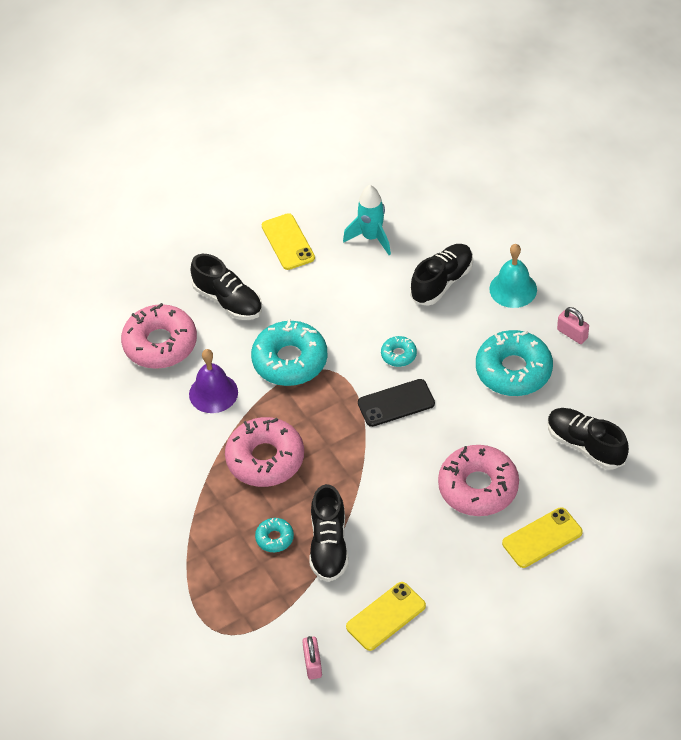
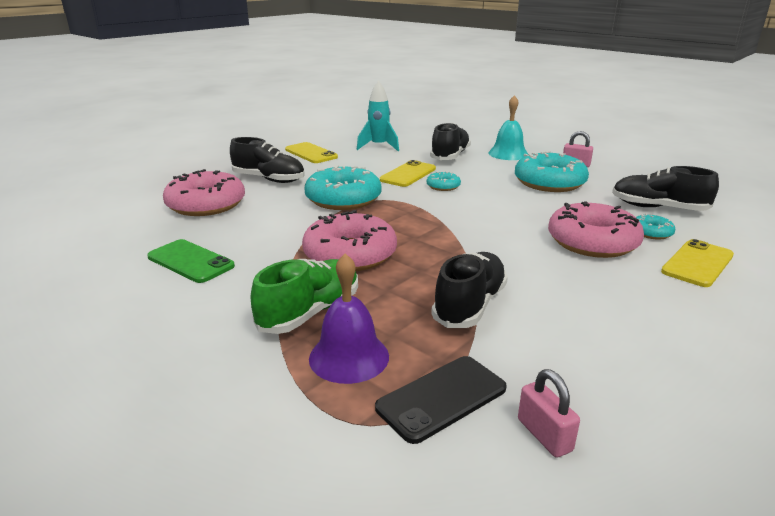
camera: 20 degrees left, 25 degrees down
purple bell [189,349,238,413] -> purple bell moved to [309,254,389,384]
turquoise donut [255,518,294,552] -> turquoise donut moved to [636,213,675,240]
black shoe [310,484,349,582] -> black shoe turned 135 degrees counterclockwise [431,252,508,328]
yellow phone [346,582,426,651] -> yellow phone moved to [380,160,436,187]
black phone [358,379,435,427] -> black phone moved to [375,356,507,444]
none -> green phone [147,239,235,283]
none -> green shoe [251,259,358,334]

